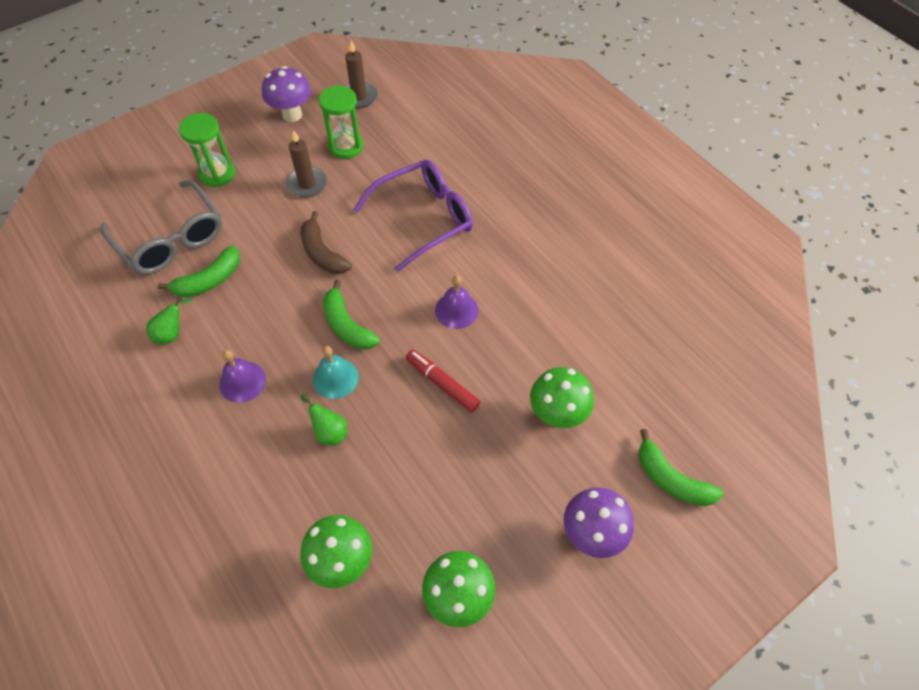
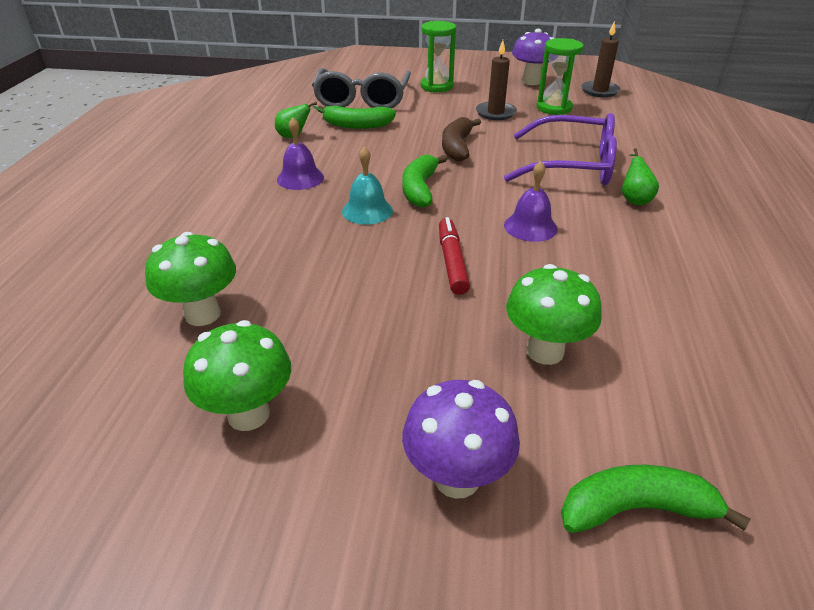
camera: 45 degrees right, 20 degrees down
green pear [301,394,347,446] -> green pear moved to [622,148,659,205]
green banana [639,429,724,506] -> green banana turned 90 degrees clockwise [561,465,751,533]

